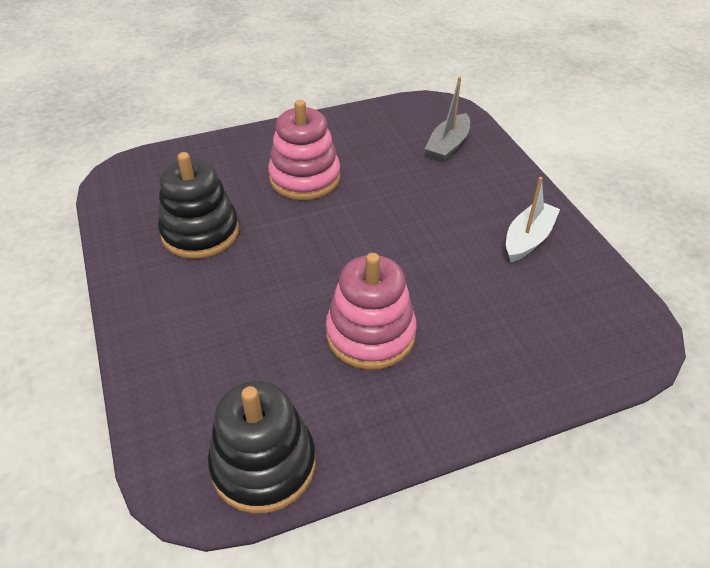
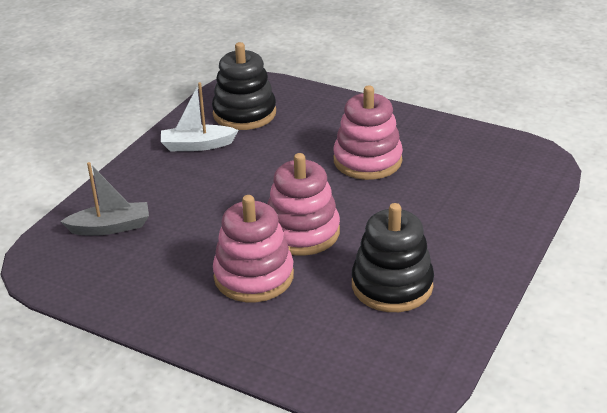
camera: 130 degrees left, 10 degrees down
black stacking toy [208,380,316,514] -> black stacking toy moved to [212,42,276,130]
none -> pink stacking toy [267,153,340,256]

